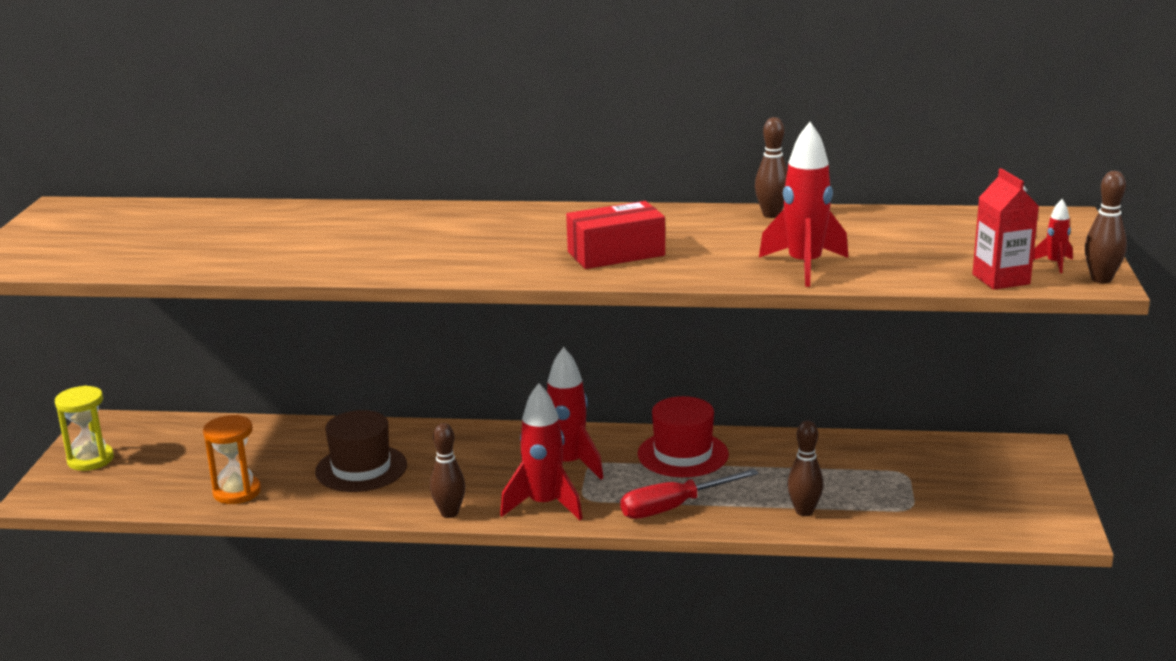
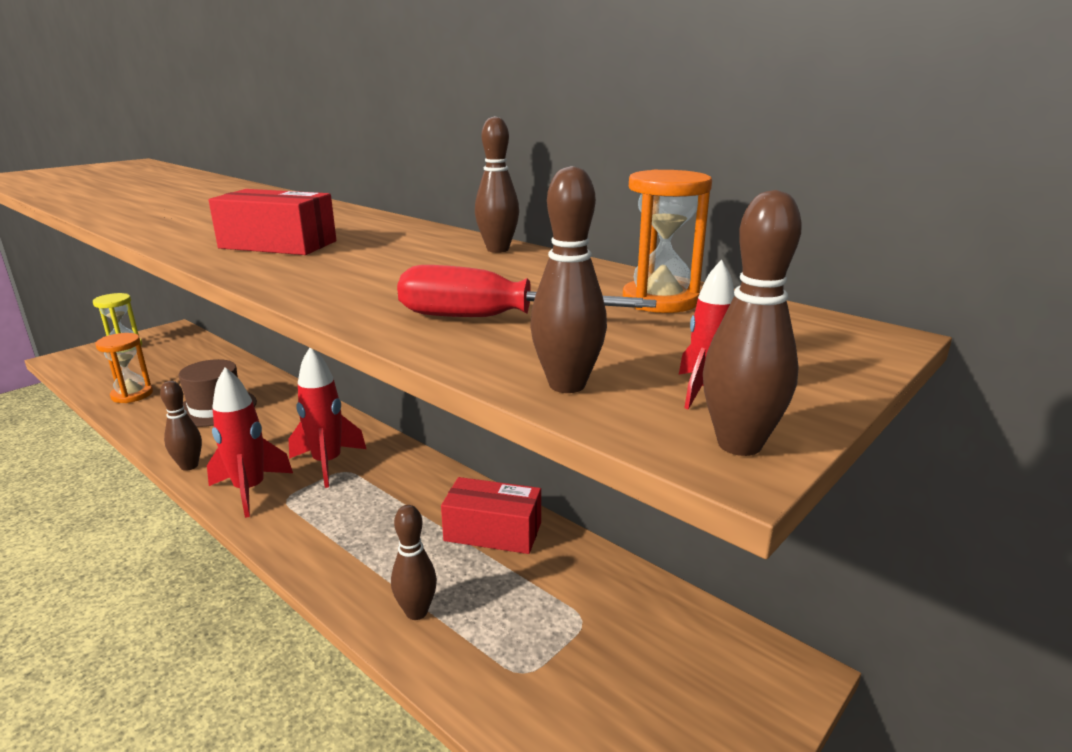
camera: 35 degrees right, 0 degrees up
red screwdriver [620,469,759,519] -> red screwdriver moved to [397,265,656,317]
red hat [638,396,729,477] -> none
red rocket [759,122,848,287] -> none
red carton [972,168,1039,290] -> brown bowling pin [530,166,607,393]
none -> red box [441,477,541,554]
none -> orange hourglass [623,170,712,313]

